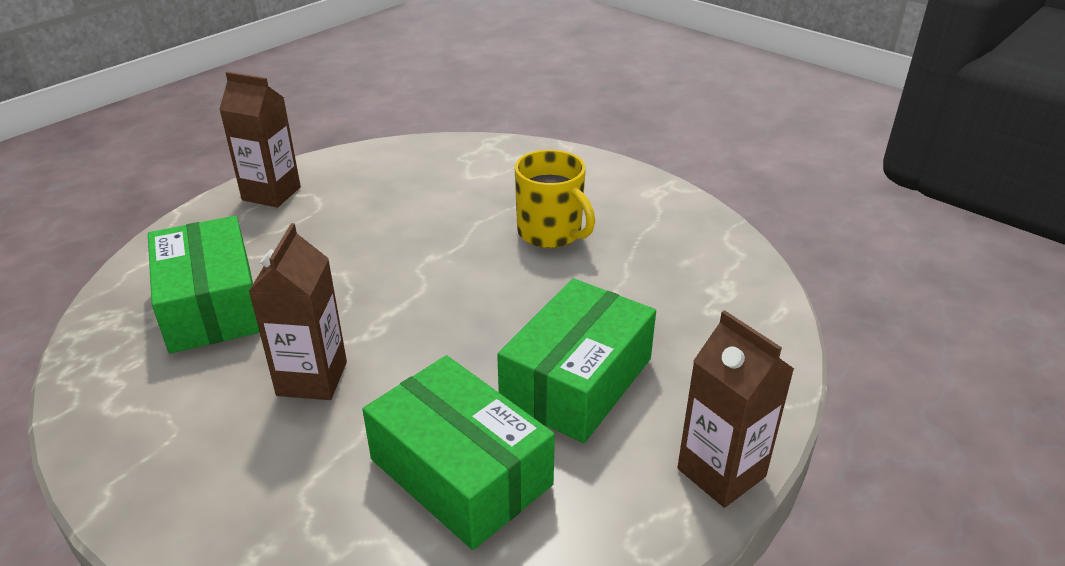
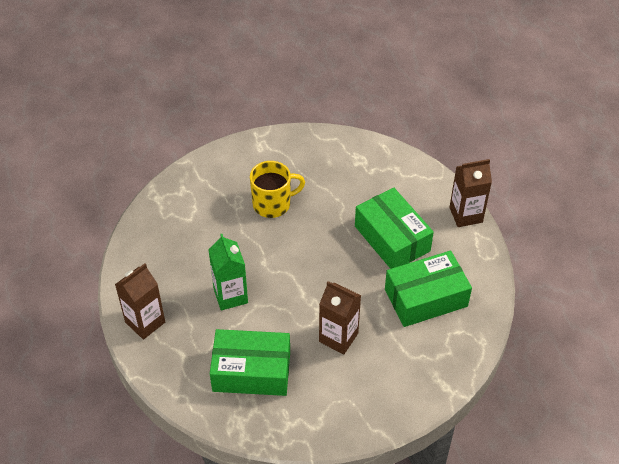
camera: 65 degrees left, 15 degrees up
none -> green carton [208,234,248,310]

